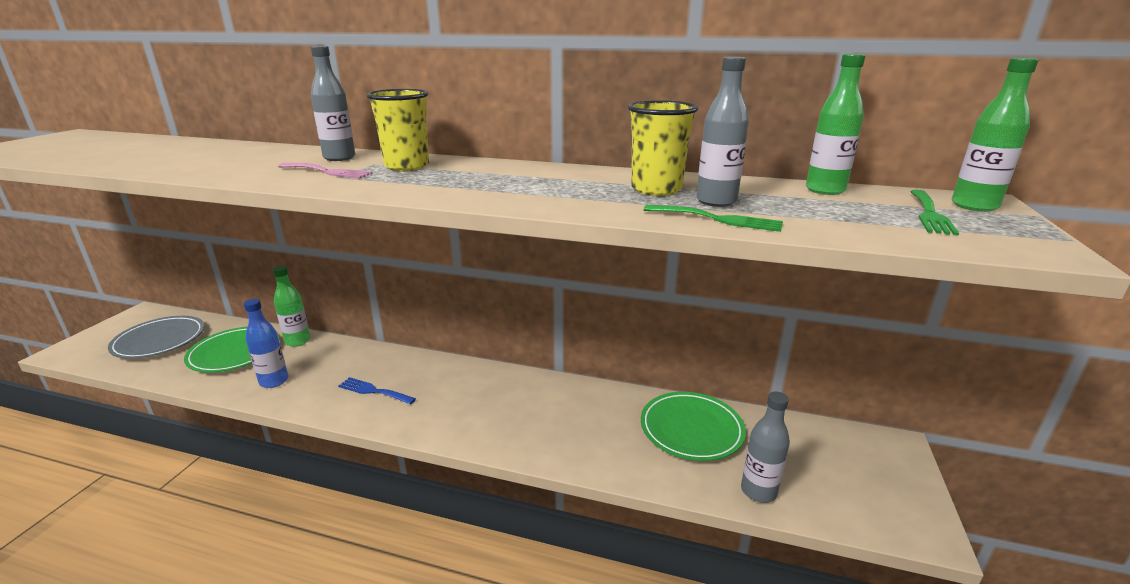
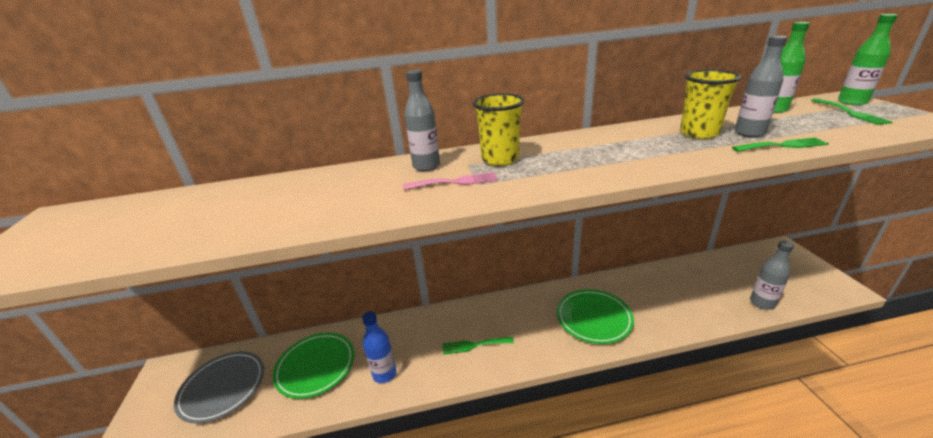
camera: 25 degrees left, 5 degrees up
green bottle [273,266,311,347] -> none
blue fork [338,377,416,405] -> green fork [443,337,514,355]
green plate [641,392,746,461] -> green plate moved to [557,289,634,344]

